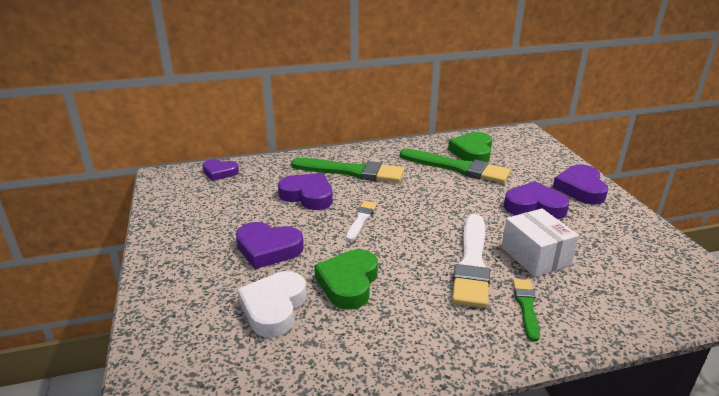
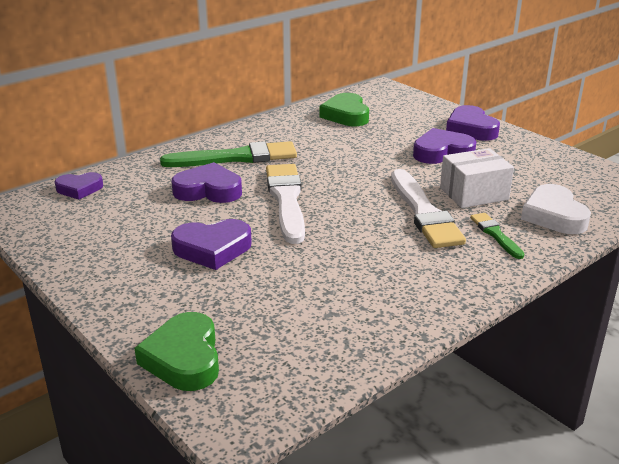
camera: 25 degrees left, 0 degrees up
white heart [237,271,307,337] -> white heart moved to [521,184,591,234]
green heart [314,249,378,310] -> green heart moved to [135,312,219,391]
white brush [346,201,377,241] -> white brush [266,164,305,244], size x1.92
green brush [400,149,511,183] -> none
white box [501,208,579,277] -> white box turned 60 degrees counterclockwise [440,148,514,208]

